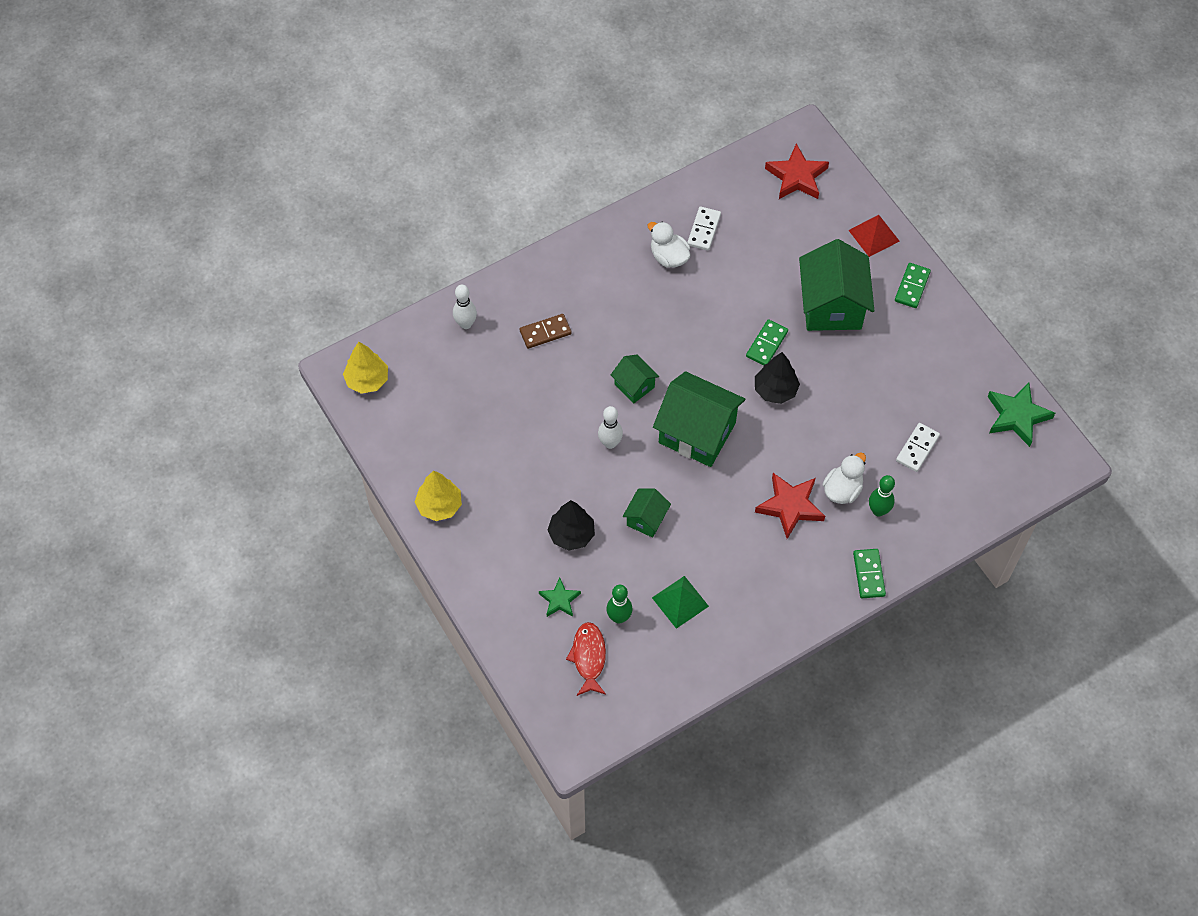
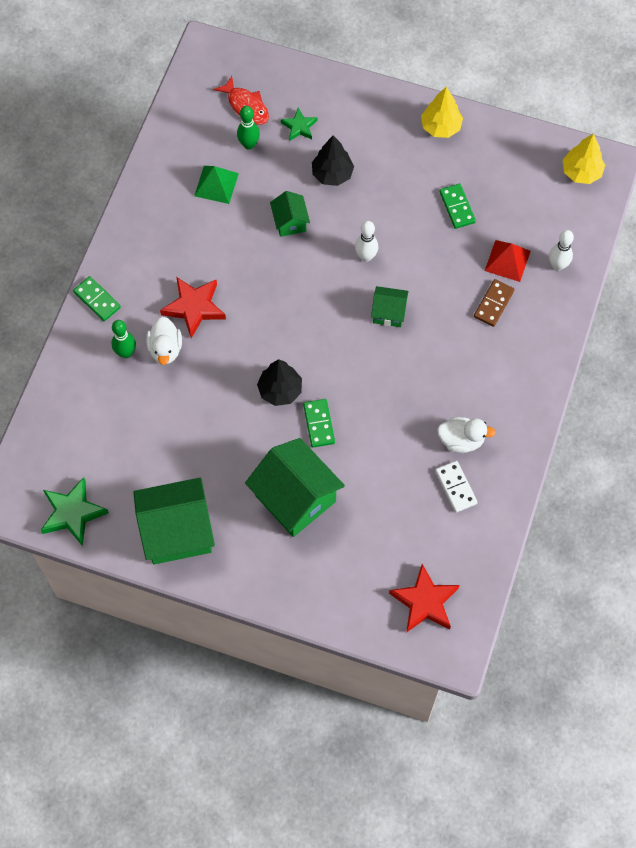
camera: 140 degrees right, 5 degrees up
green house [653,371,745,467] -> green house moved to [133,478,215,564]
red pyramid [848,215,899,257] -> red pyramid moved to [485,240,531,282]
green domino [895,263,931,308] -> green domino moved to [439,184,476,229]
white domino [896,423,940,472] -> none

